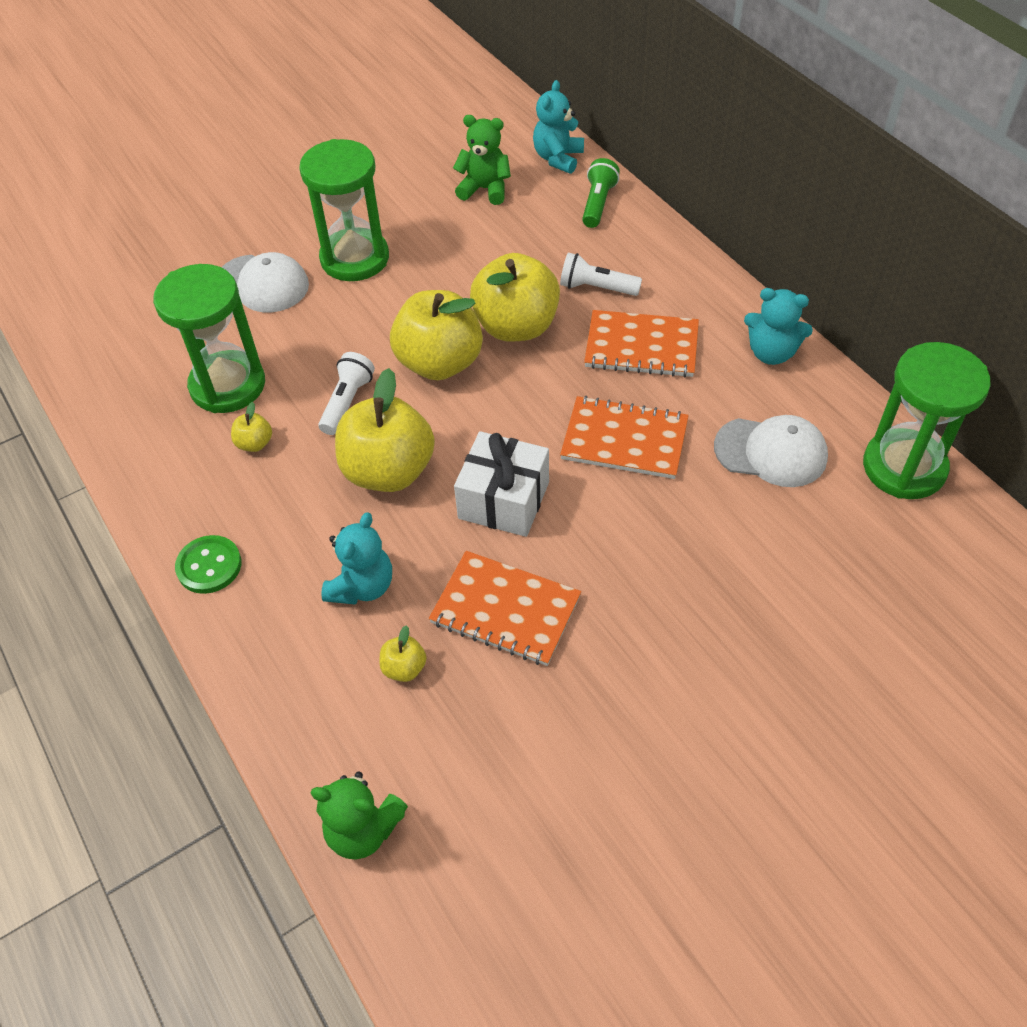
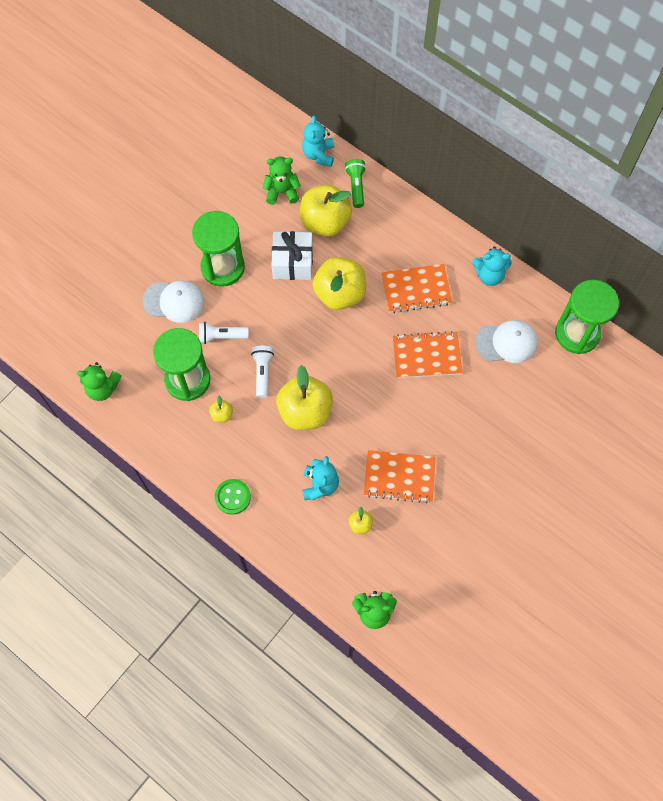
camera: 20 degrees left, 15 degrees up
yellow apple [390,290,483,380] -> yellow apple moved to [300,184,352,236]
white gift [454,431,549,537] -> white gift moved to [272,231,313,280]
white flashlight [560,253,642,296] -> white flashlight moved to [199,322,249,344]
none -> green teddy bear [77,362,122,401]

